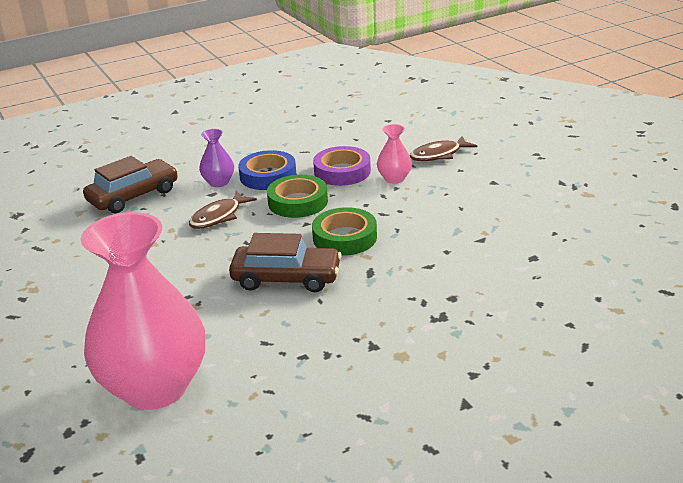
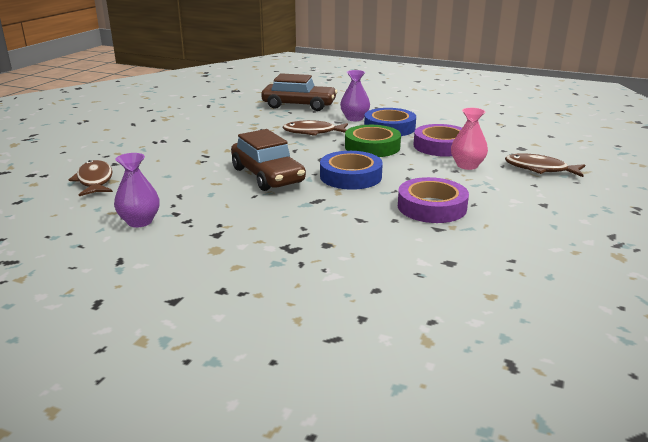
camera: 50 degrees right, 5 degrees down
pink vase [81,212,205,410] -> brown fish [69,160,113,196]
green tape [312,207,377,256] -> blue tape [320,151,383,190]
none -> purple vase [114,153,160,227]
none -> purple tape [398,177,469,223]

